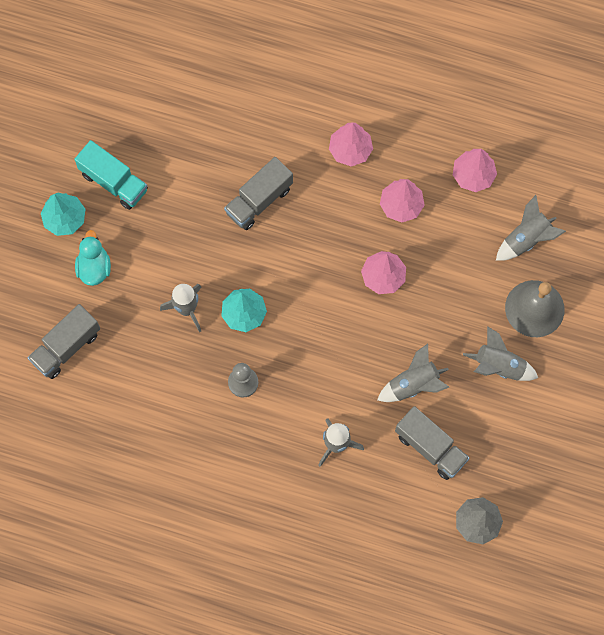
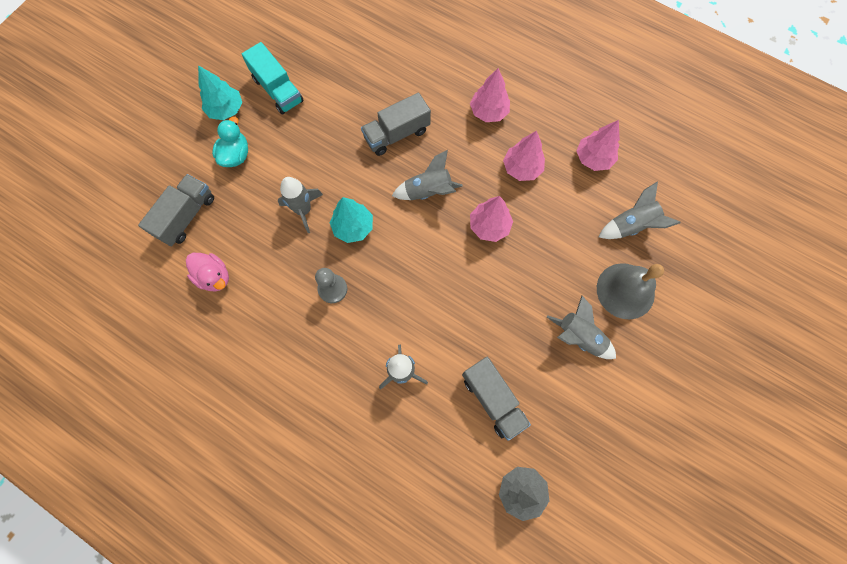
camera: 15 degrees right, 0 degrees up
grey truck [28,304,100,379] -> grey truck turned 150 degrees clockwise [138,174,214,246]
grey rocket [377,344,449,402] -> grey rocket moved to [392,150,463,200]
none -> pink duck [186,253,229,292]

